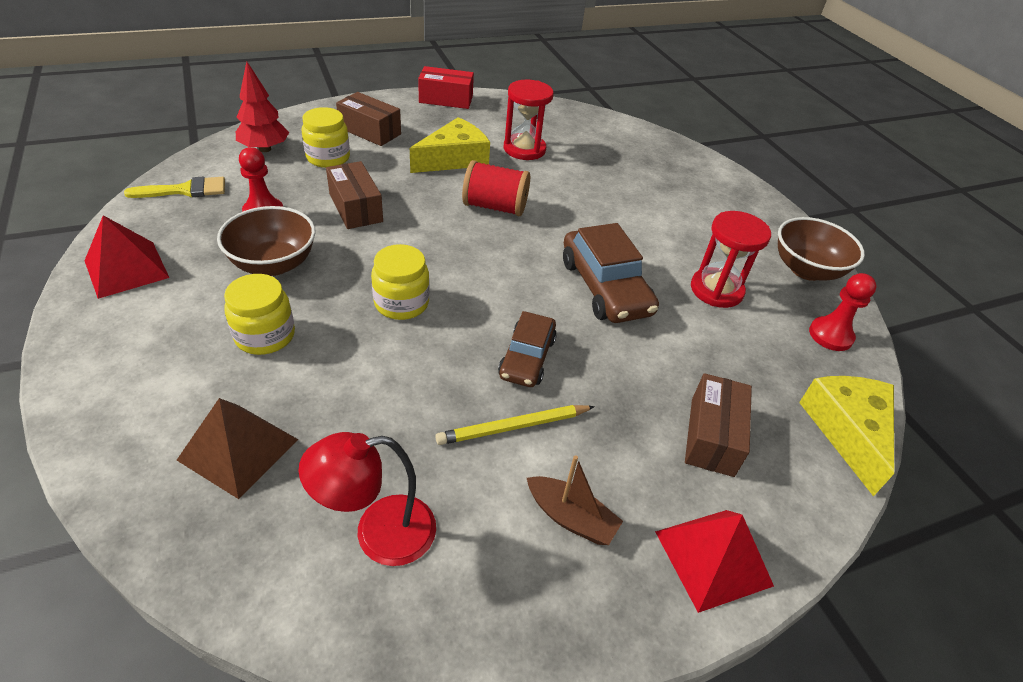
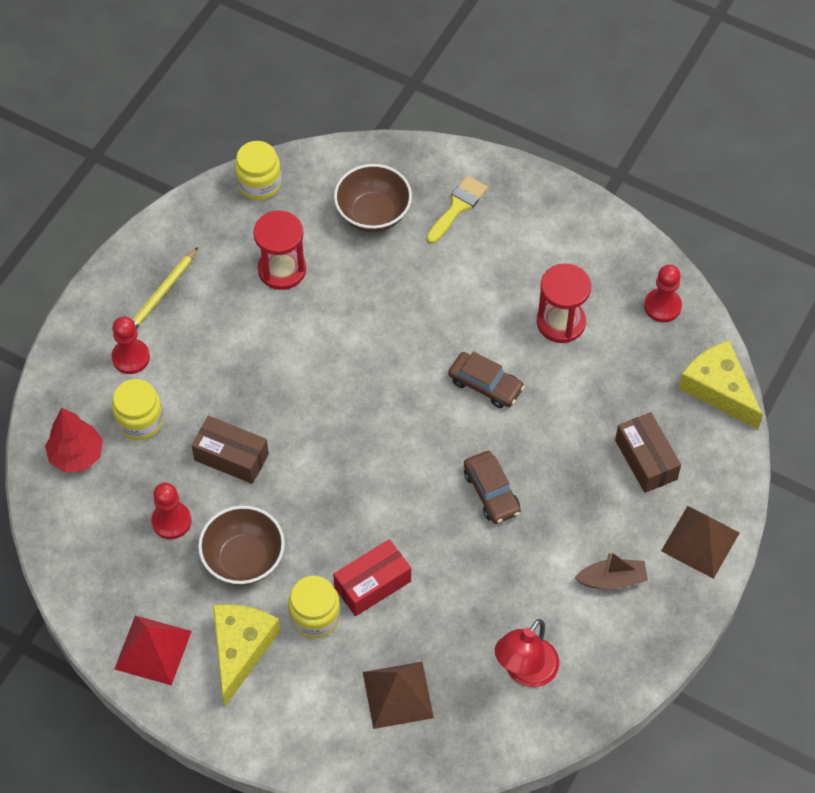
camera: 35 degrees left, 15 degrees up
yellow brush [124,177,225,198] -> yellow brush moved to [426,175,488,244]
brown box [336,92,401,146] -> red pawn [111,316,150,374]
yellow jar [371,244,429,320] -> yellow jar moved to [235,141,281,200]
yellow cheese [410,117,490,173] -> yellow cheese moved to [213,604,280,706]
red box [418,66,474,109] -> red box moved to [333,539,411,616]
yellow pencil [435,405,595,445] -> yellow pencil moved to [133,247,198,329]
red spool [462,160,530,216] -> none
brown car [563,223,659,323] -> brown car [448,351,525,408], size x0.64
red pyramid [655,510,774,613] -> brown pyramid [661,506,740,579]
brown bowl [778,217,865,281] -> brown bowl moved to [334,164,412,233]

